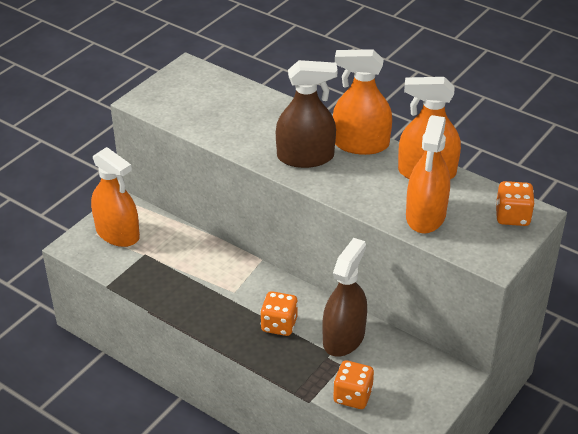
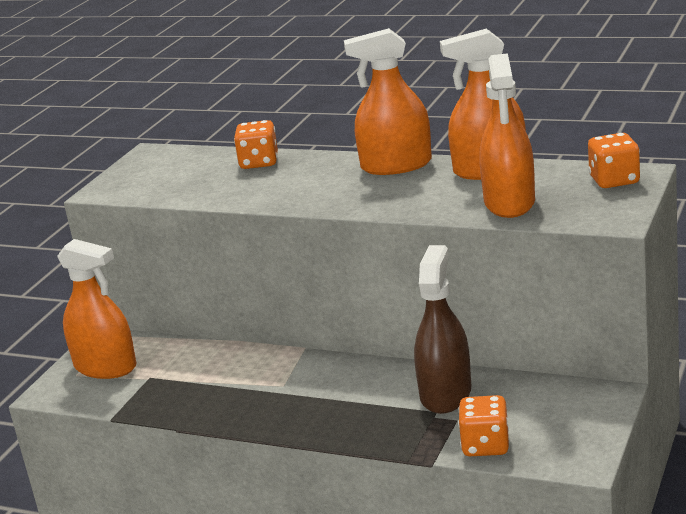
camera: 10 degrees left, 15 degrees down
orange dice [260,291,298,336] -> orange dice moved to [234,120,278,169]
brown spray bottle [276,60,337,168] -> none

